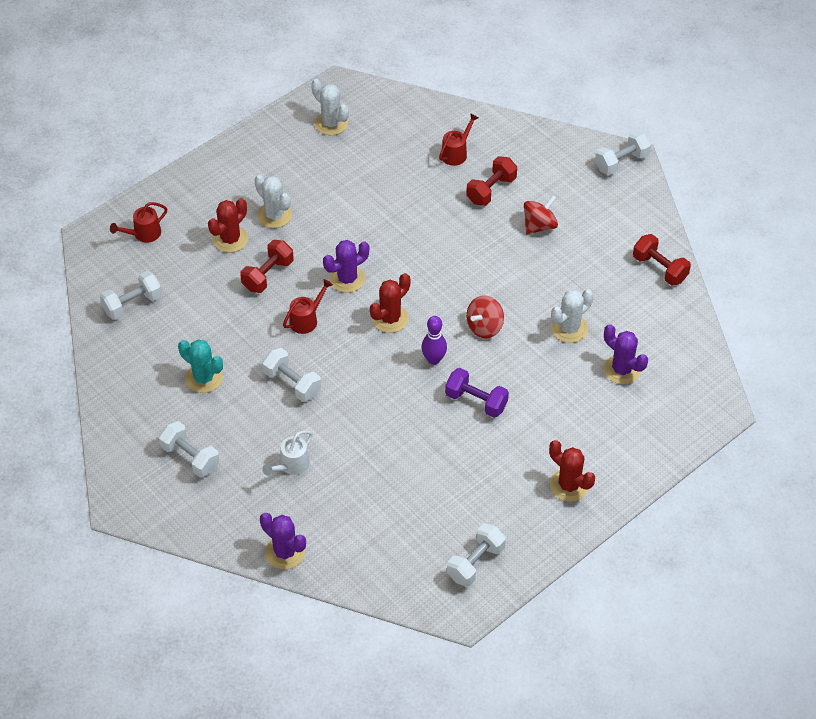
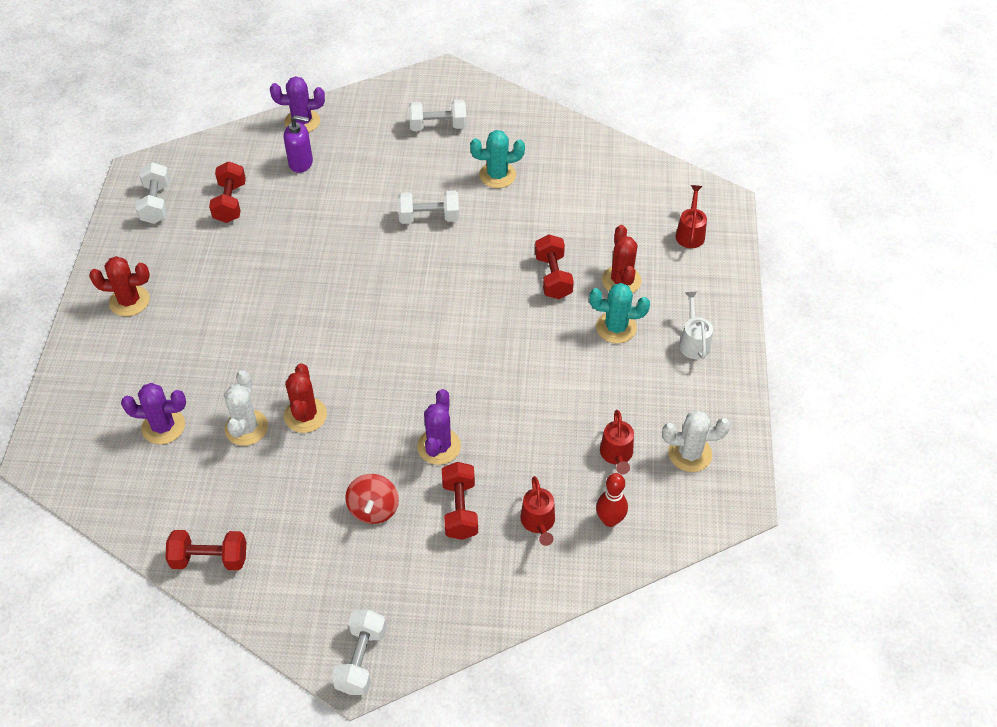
camera: 135 degrees right, 0 degrees up
white dumbbell [100,271,162,320] -> none
white cactus [255,175,292,228] -> turquoise cactus [589,283,650,343]
white watering can [262,430,313,476] -> white watering can moved to [679,291,713,359]
red watering can [283,279,333,334] -> red watering can moved to [600,410,634,474]
purple cactus [323,240,369,293] -> purple cactus moved to [417,389,461,465]
red cactus [370,273,411,333] -> red cactus moved to [284,363,327,433]
purple bowling pin [421,316,447,365] -> none
purple dumbbell [445,368,509,418] -> none
red spinning top [466,295,504,338] -> none
none -> red dumbbell [209,161,246,223]
none -> purple soap dispenser [284,115,313,173]
none -> red bowling pin [596,473,628,527]

